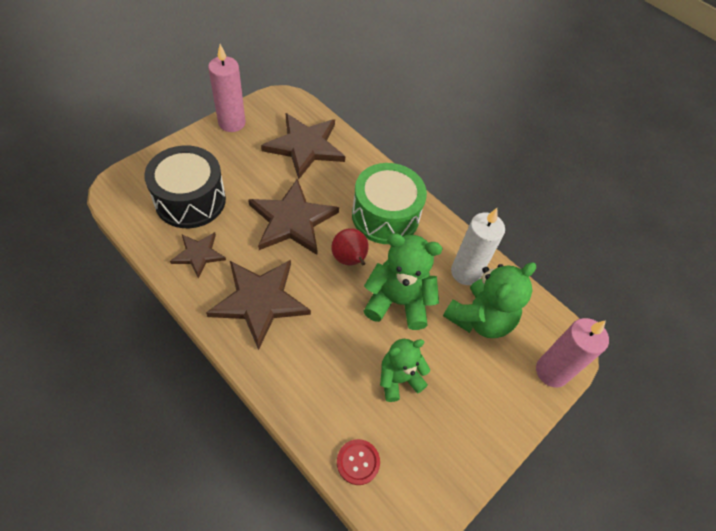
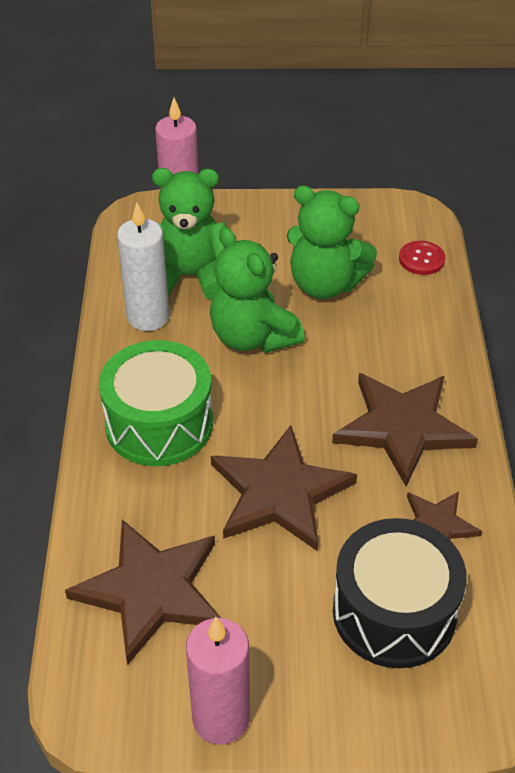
camera: 130 degrees left, 10 degrees down
red pear [331,228,368,265] -> none
green teddy bear [380,339,430,402] -> green teddy bear [287,185,377,299], size x1.51

